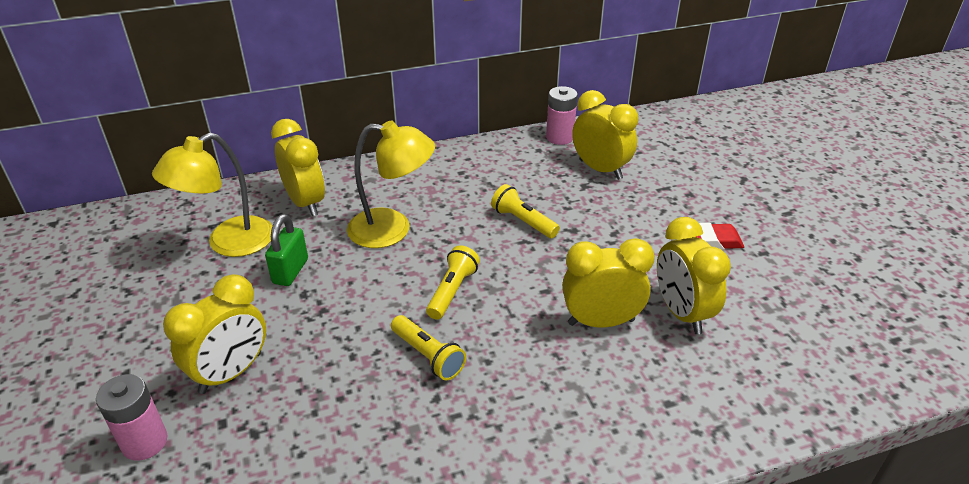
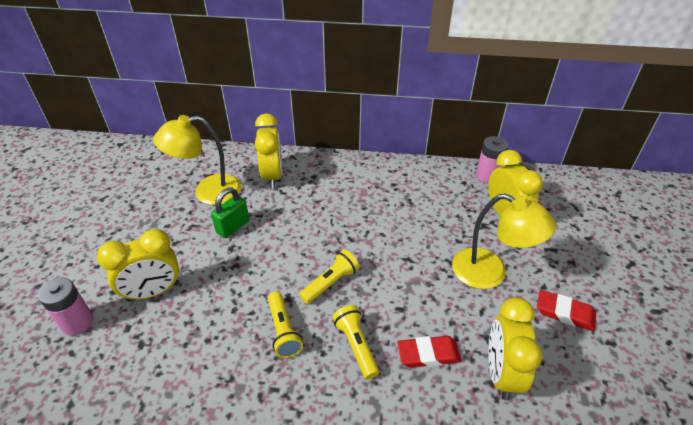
camera: 25 degrees right, 5 degrees up
yellow lamp [347,120,435,248] -> yellow lamp moved to [452,193,556,289]
yellow flashlight [491,184,560,238] -> yellow flashlight moved to [333,305,379,379]
yellow clock [562,238,655,327] -> red eraser [397,336,462,368]

